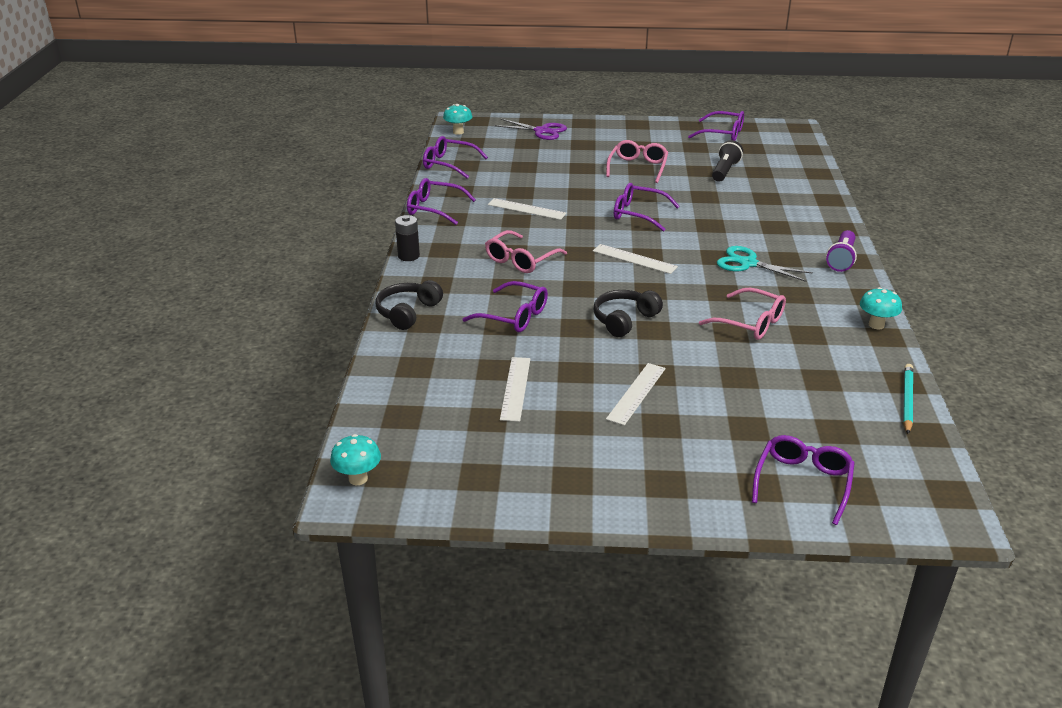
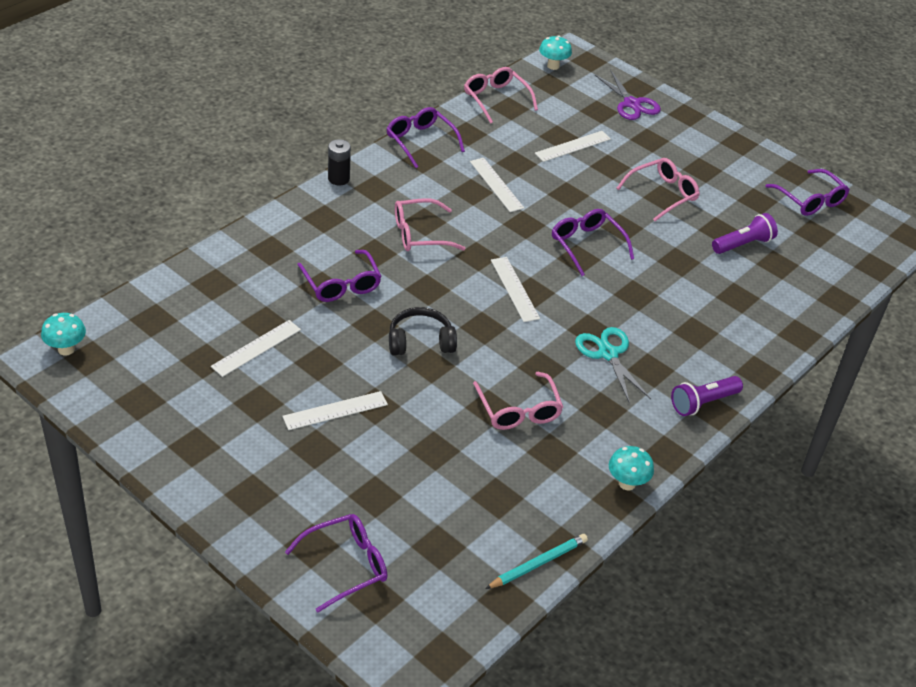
camera: 35 degrees right, 10 degrees up
black headphones [375,280,443,330] -> none
purple glasses [423,136,488,178] -> pink glasses [464,67,538,124]
black flashlight [712,140,743,182] -> purple flashlight [712,213,778,254]
none -> white ruler [535,131,611,162]

